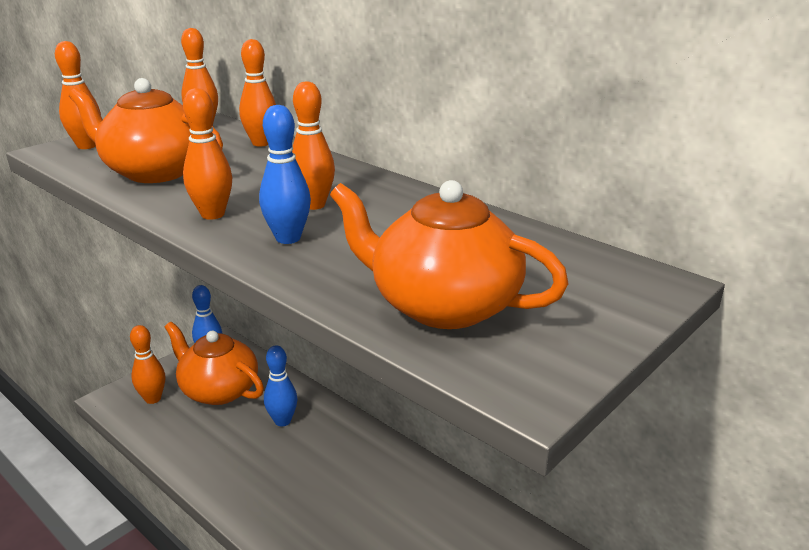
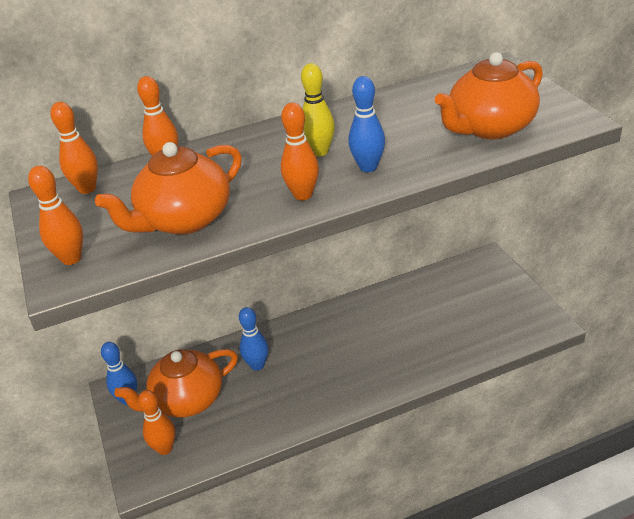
camera: 60 degrees left, 10 degrees up
orange bowling pin [292,81,335,210] -> yellow bowling pin [301,63,335,157]

